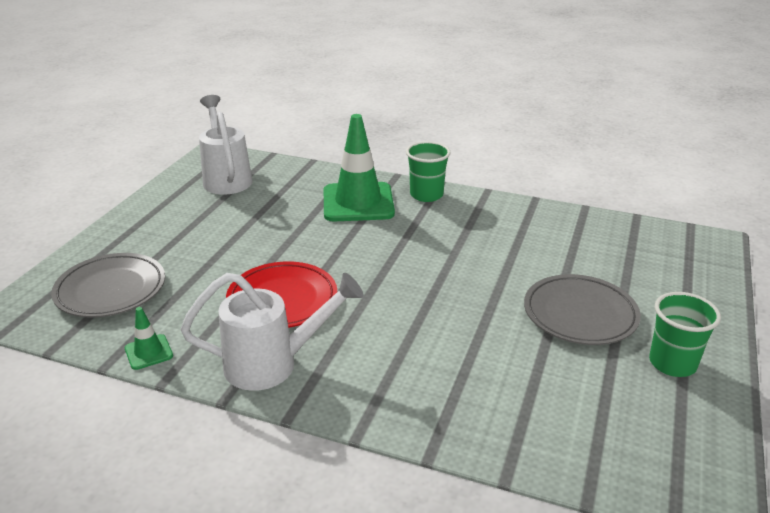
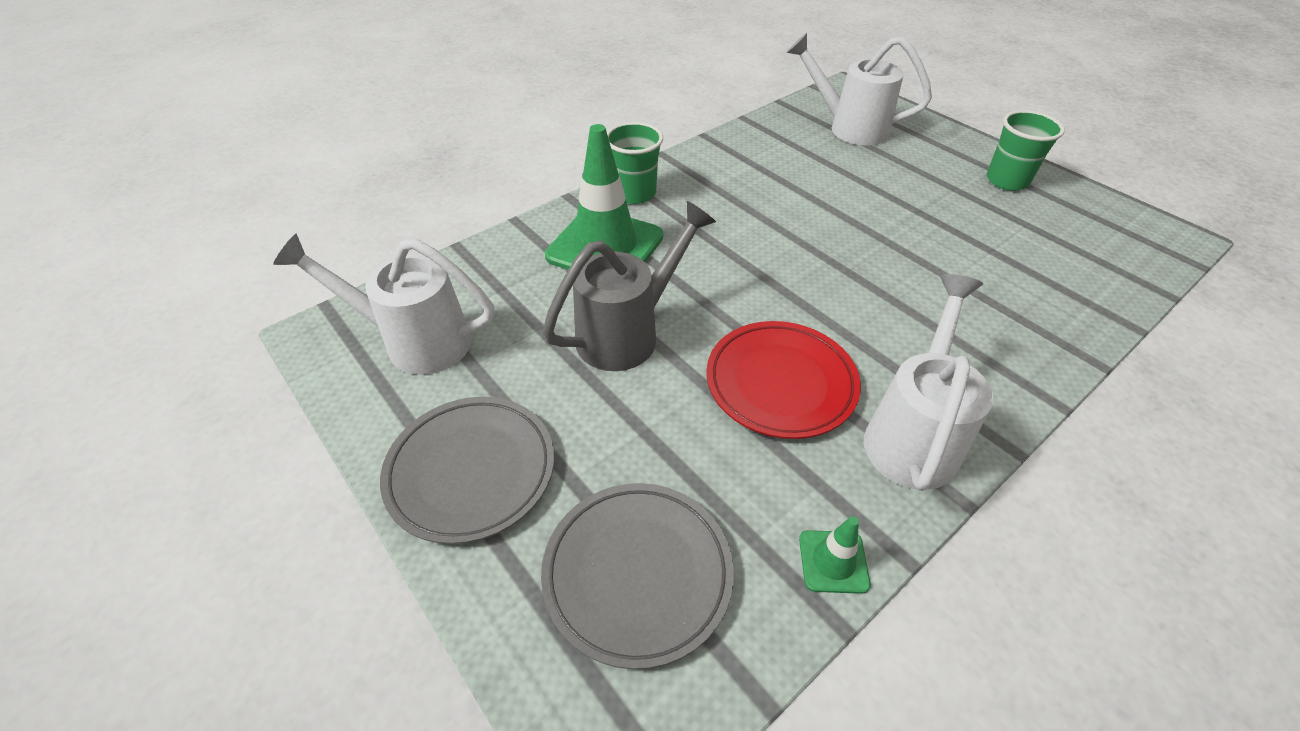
camera: 60 degrees left, 15 degrees up
grey plate [524,274,641,345] -> grey plate moved to [380,397,554,544]
none -> grey watering can [543,201,716,371]
none -> white watering can [786,33,932,146]

